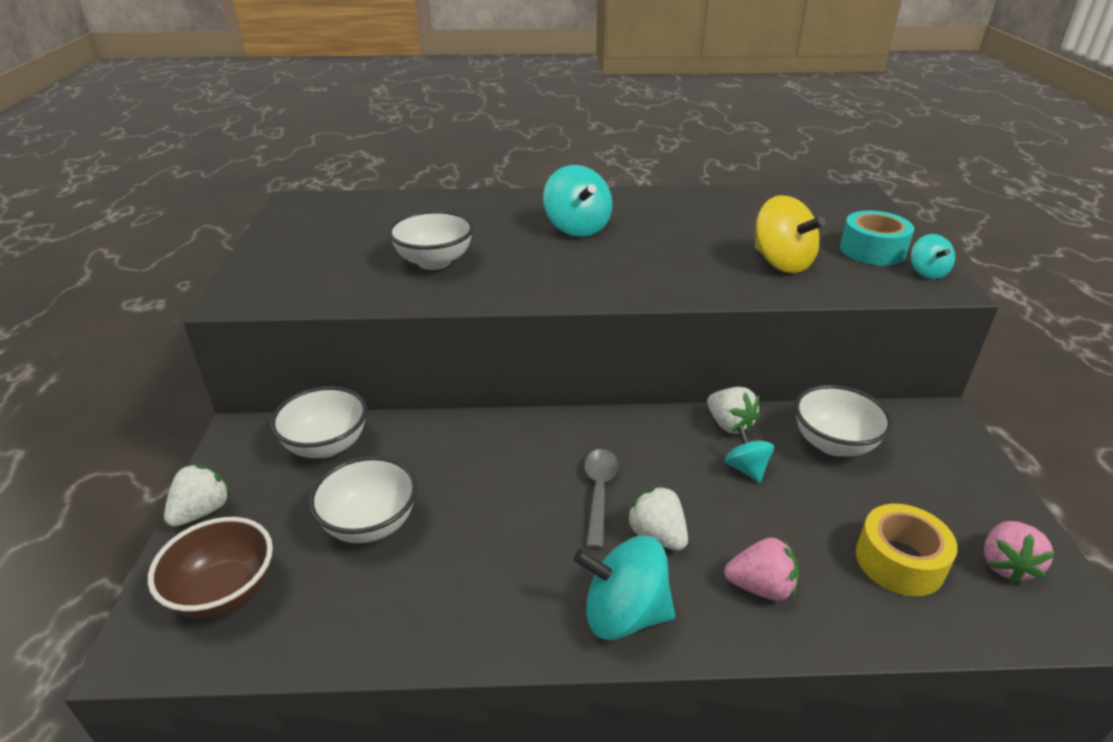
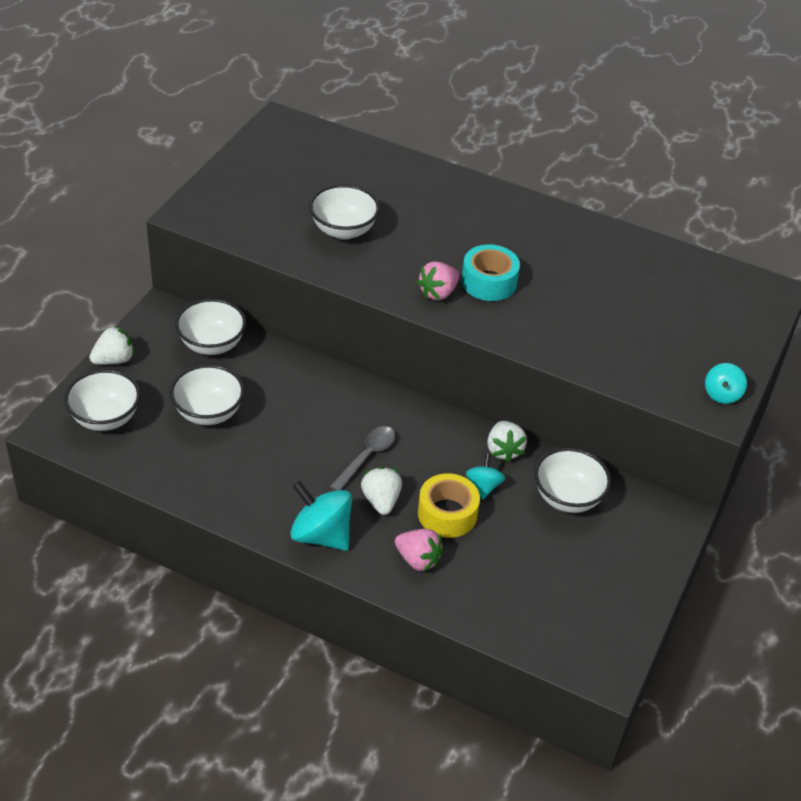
camera: 25 degrees right, 10 degrees up
brown bowl [148,517,273,619] -> white bowl [64,369,140,431]
turquoise spinning top [543,165,612,237] -> none
yellow spinning top [755,195,826,273] -> none
turquoise tape [840,210,914,266] -> turquoise tape moved to [462,244,520,301]
yellow tape [856,504,958,596] -> yellow tape moved to [418,473,480,538]
pink strawberry [984,521,1055,583] -> pink strawberry moved to [417,262,460,301]

